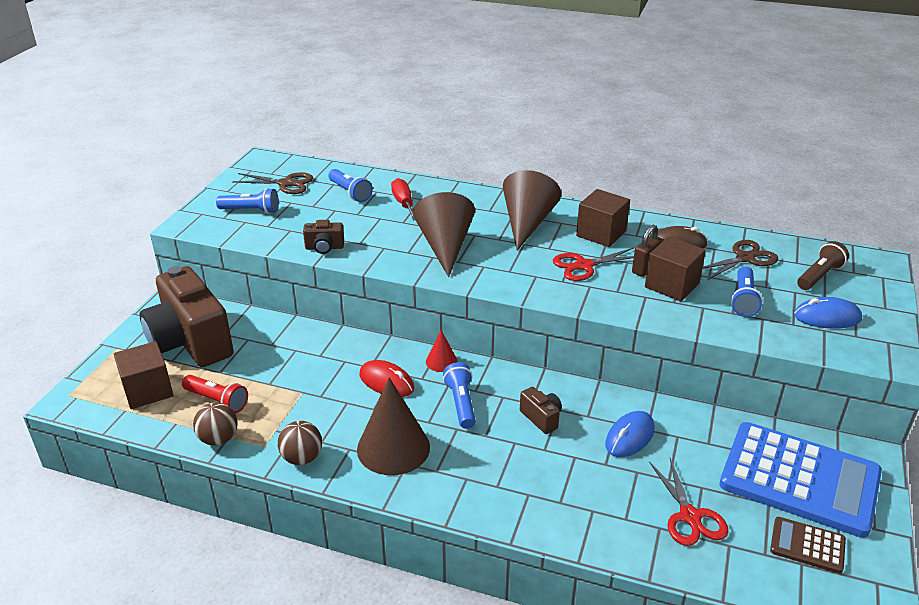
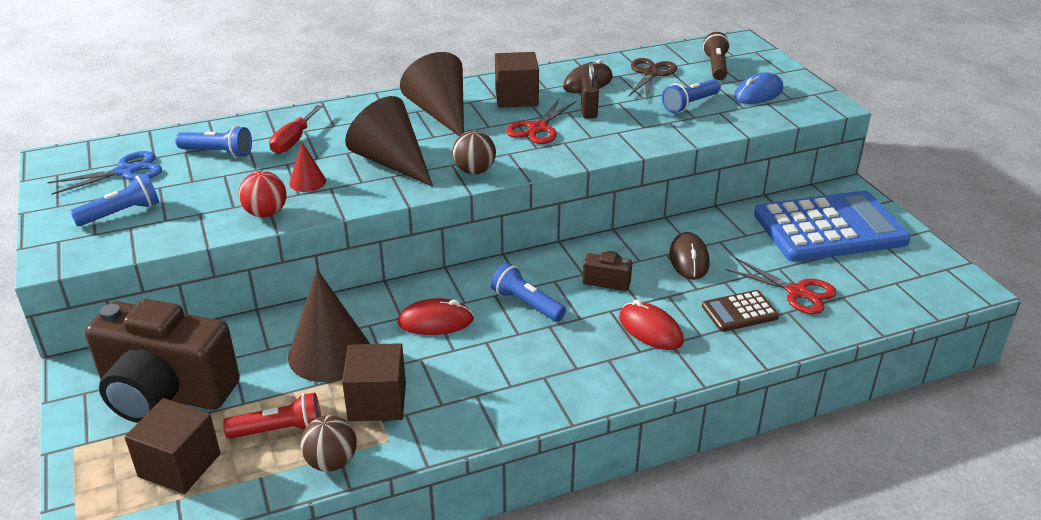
camera: 40 degrees left, 0 degrees up
brown scissors [232,172,313,194] -> blue scissors [47,151,162,195]
brown ball [278,421,322,465] -> brown ball moved to [452,130,496,174]
brown camera [303,220,344,254] -> red ball [239,171,287,218]
brown cone [357,377,430,475] -> brown cone moved to [288,269,370,382]
red screwdriver [391,178,415,220] -> red screwdriver turned 105 degrees counterclockwise [269,105,323,154]
red cone [426,330,458,372] -> red cone moved to [289,142,326,192]
blue mouse [605,411,655,457] -> brown mouse [669,232,710,280]
brown cube [645,236,706,301] -> brown cube moved to [342,343,406,421]
blue flashlight [731,267,763,317] -> blue flashlight turned 75 degrees clockwise [662,79,721,113]
brown calculator [770,517,846,574] -> brown calculator moved to [702,290,779,332]
none -> red mouse [619,299,684,350]

